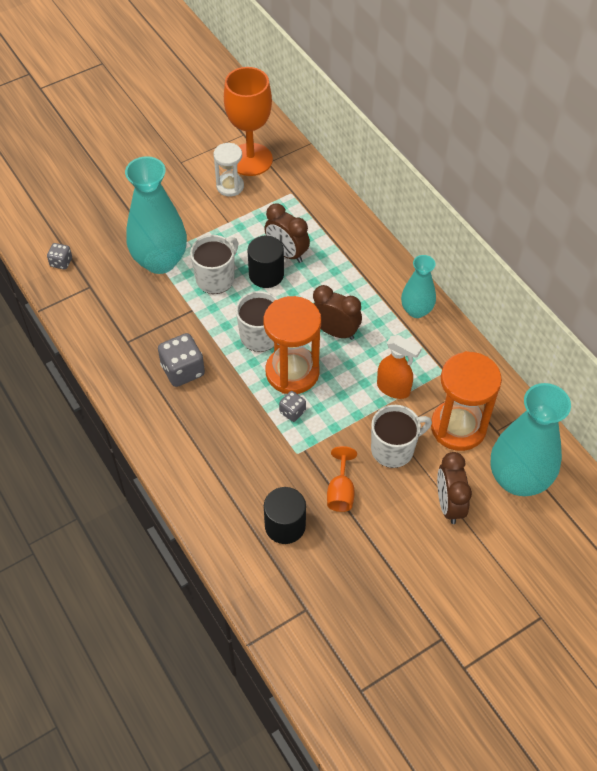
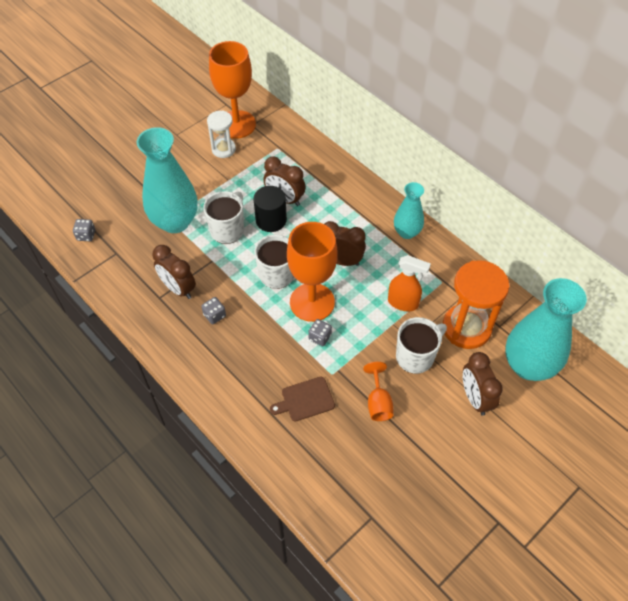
camera: 10 degrees left, 0 degrees up
grey dice [158,333,205,387] -> grey dice [201,297,226,324], size x0.56
orange hourglass [263,296,321,394] -> orange goblet [287,222,337,322]
black cylinder [264,487,306,544] -> none
none -> brown clock [152,245,196,299]
none -> brown cutting board [270,377,335,421]

